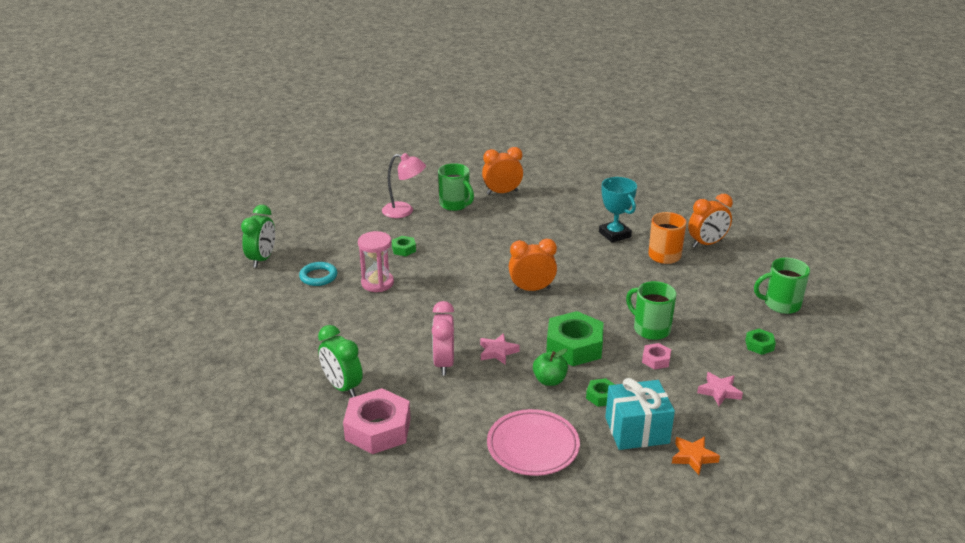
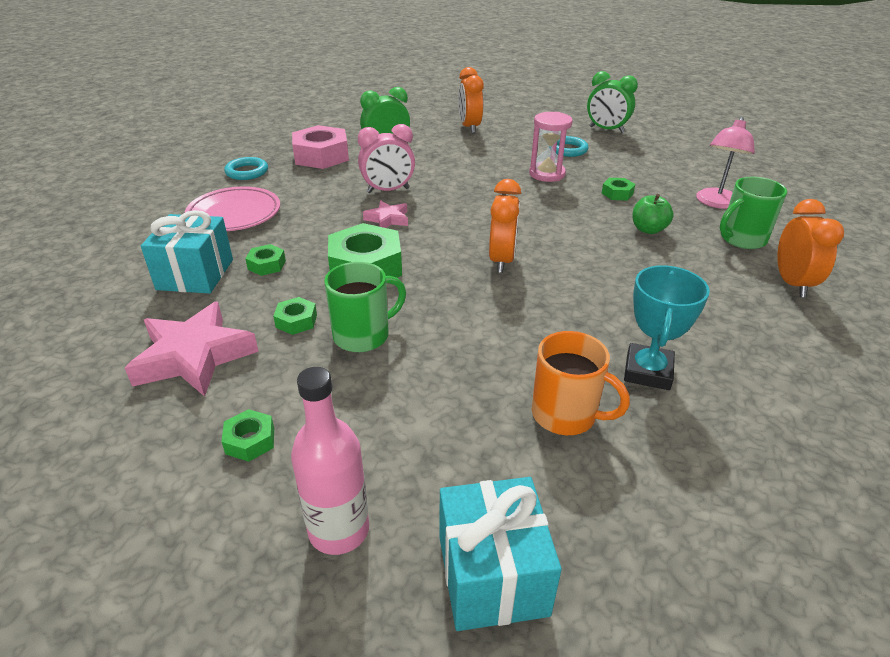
camera: 105 degrees right, 5 degrees up
pink clock [432,301,454,376] -> pink clock turned 150 degrees clockwise [358,124,415,193]
green apple [533,349,568,386] -> green apple moved to [632,194,674,234]
turquoise trophy [599,177,637,243] -> turquoise trophy turned 60 degrees counterclockwise [624,265,710,390]
pink nut [642,343,671,370] -> green nut [273,297,317,335]
orange star [672,436,720,475] -> none
orange clock [688,194,733,248] -> orange clock moved to [458,67,484,133]
pink star [697,372,743,406] -> pink star [125,301,259,397], size x1.90
green mug [754,258,810,314] -> pink bottle [291,367,369,555]
none -> turquoise ring [224,157,268,180]
none -> turquoise gift [440,477,562,631]

